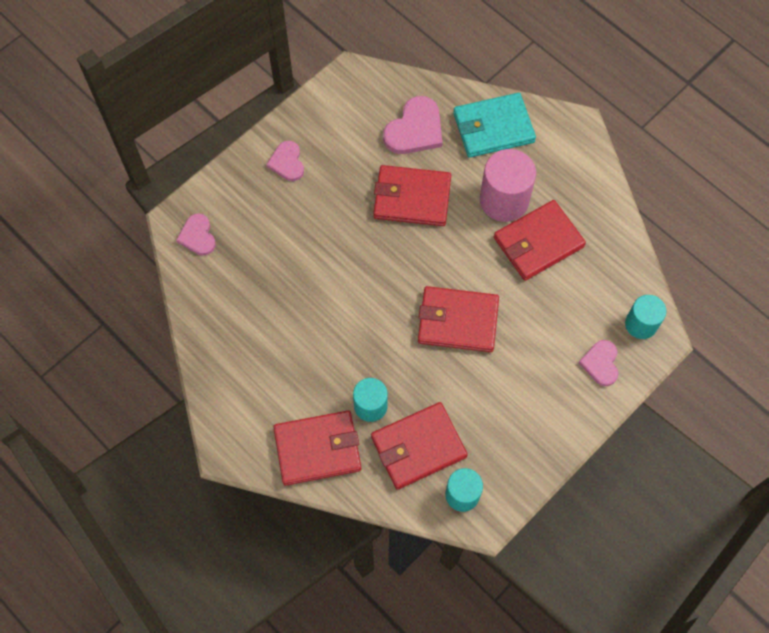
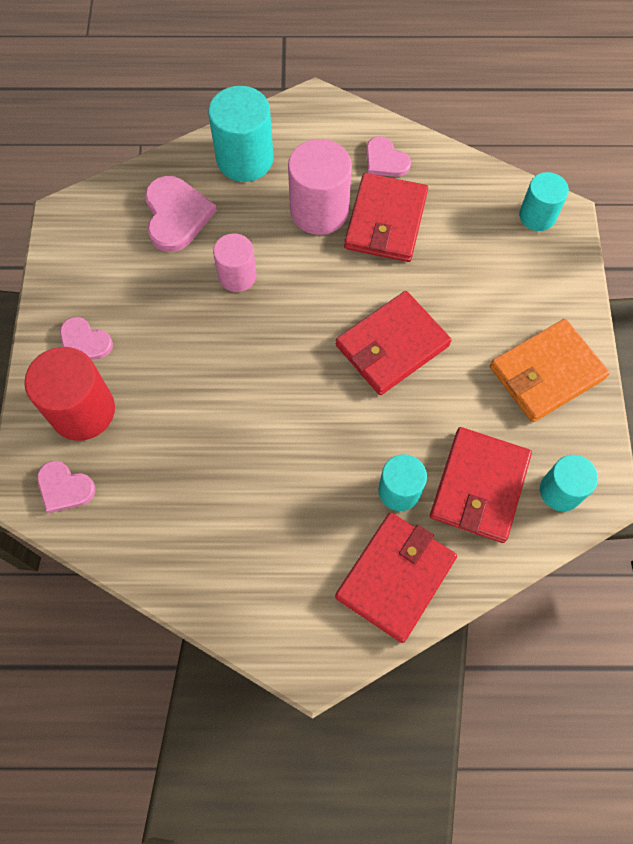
camera: 45 degrees left, 0 degrees up
red wallet [373,165,451,226] -> pink cylinder [213,233,257,292]
turquoise wallet [453,93,536,158] -> turquoise cylinder [208,86,274,182]
pink heart [579,340,619,386] -> pink heart moved to [366,136,411,177]
none -> red cylinder [24,347,115,441]
none -> orange wallet [490,319,610,422]

